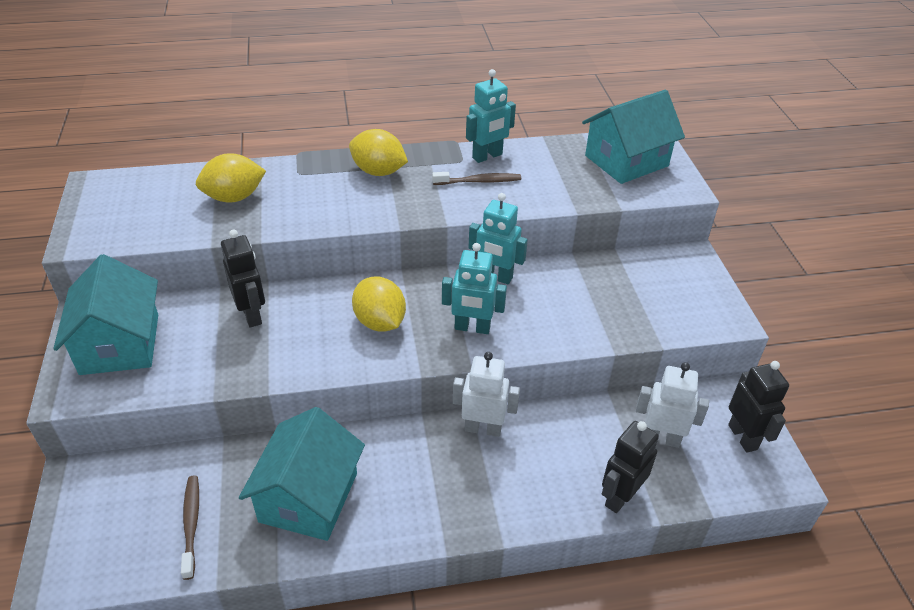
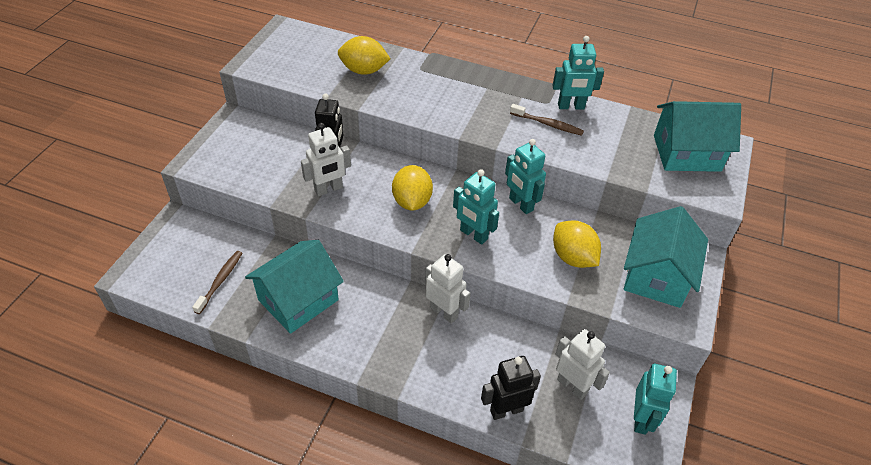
camera: 30 degrees right, 5 degrees up
turquoise house [53,254,158,375] -> turquoise house moved to [624,206,708,308]
yellow lemon [349,129,408,176] -> yellow lemon moved to [553,220,601,268]
black robot [728,361,789,453] -> turquoise robot [634,364,677,435]
none -> white robot [301,123,351,196]

